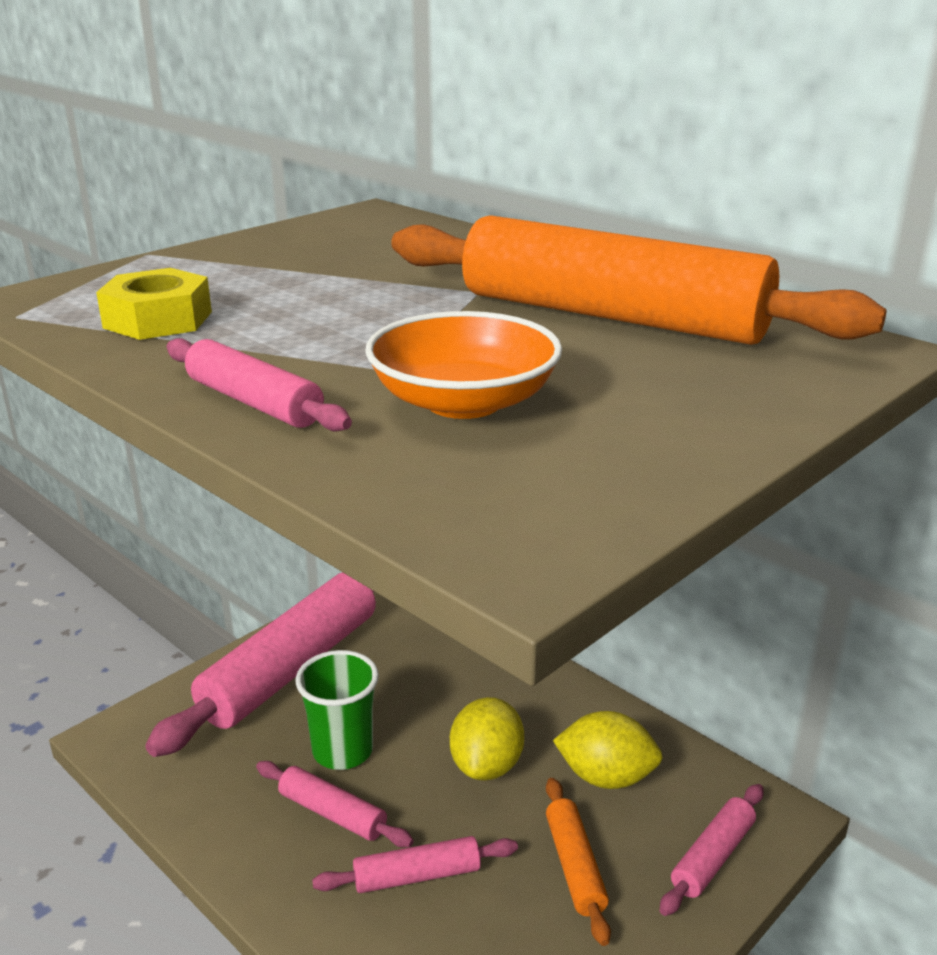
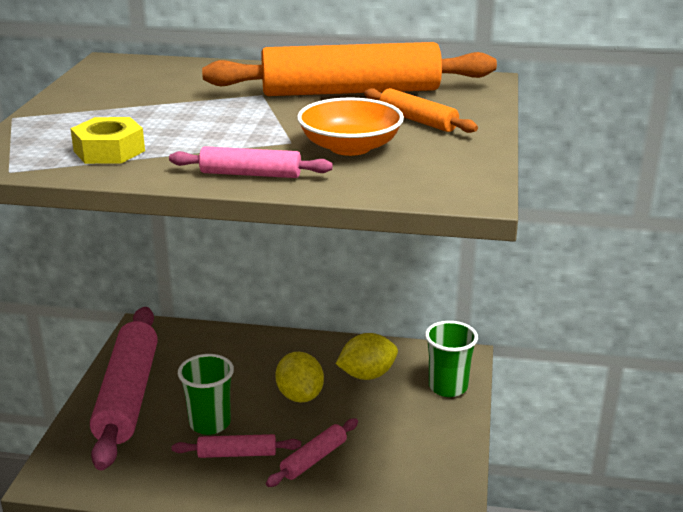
camera: 35 degrees left, 0 degrees up
orange rolling pin [546,778,611,946] -> orange rolling pin moved to [364,88,478,133]
pink rolling pin [659,784,764,916] -> green cup [425,321,478,397]

